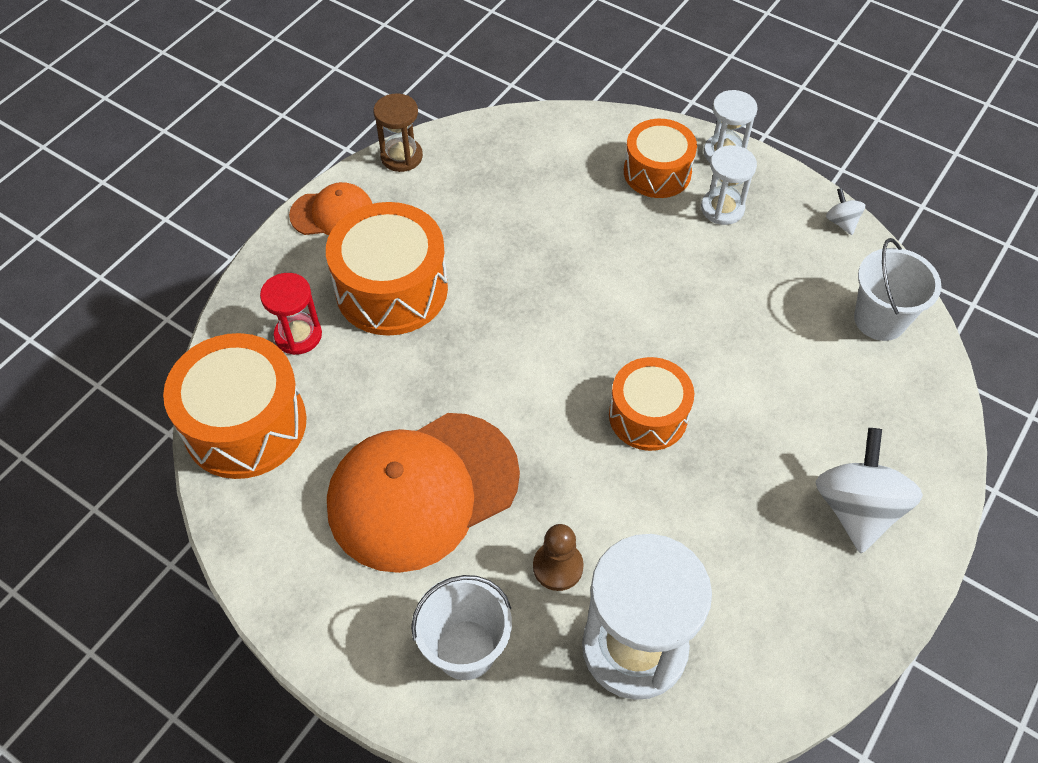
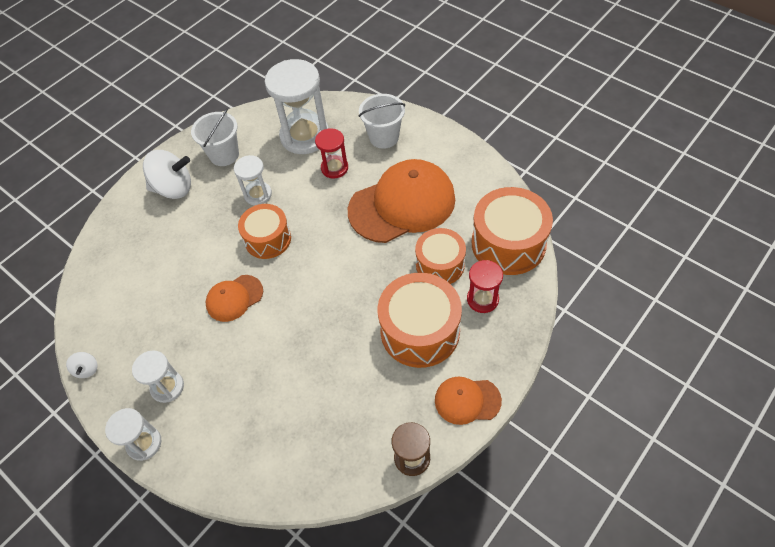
camera: 170 degrees left, 0 degrees up
brown pawn [533,524,584,591] -> red hourglass [315,128,348,179]
orange drum [624,119,697,198] -> orange drum moved to [415,228,466,284]
white spinning top [815,428,923,553] -> white spinning top turned 105 degrees counterclockwise [143,150,191,199]
white bucket [854,238,941,341] -> white bucket moved to [191,108,239,166]
none -> orange cap [206,275,263,322]
none -> white hourglass [234,155,272,205]

